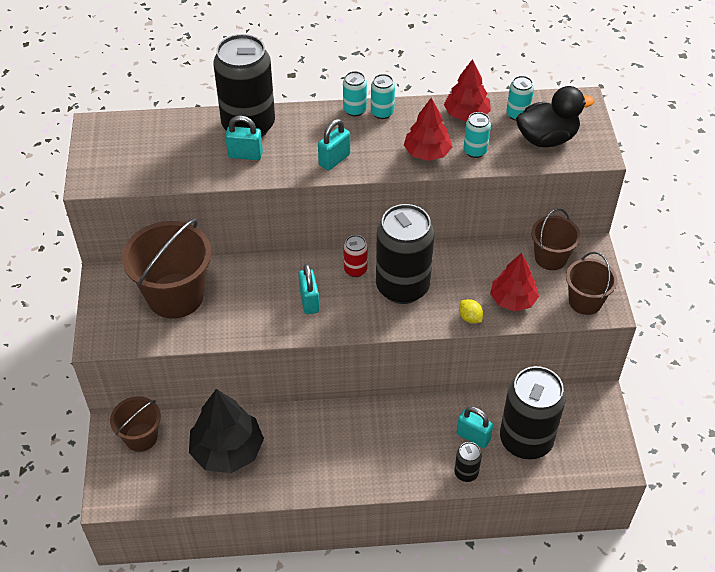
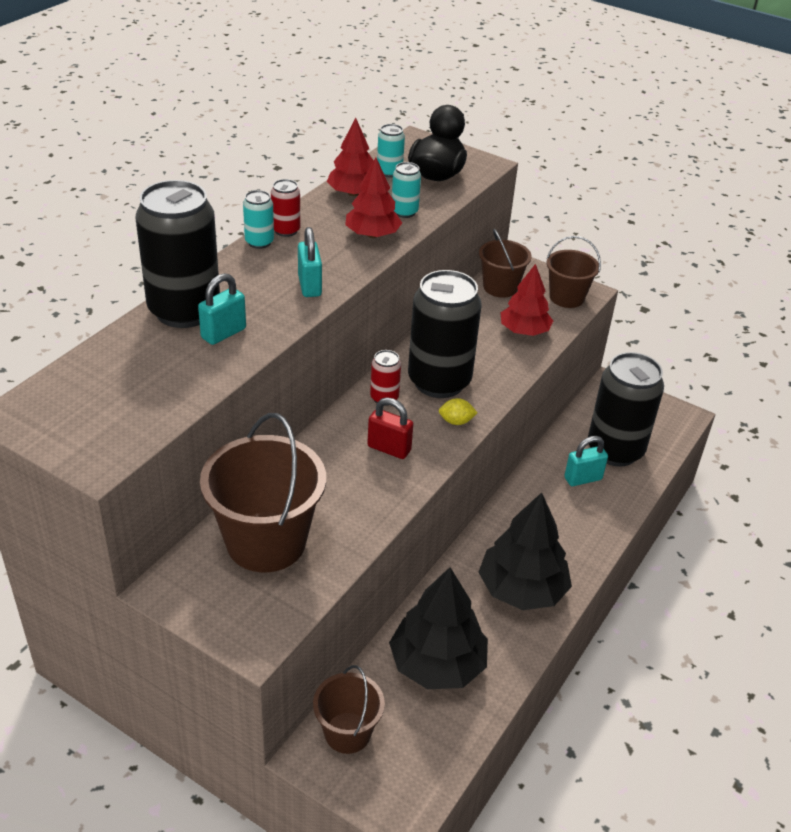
camera: 55 degrees left, 10 degrees down
turquoise padlock [298,264,319,314] -> red padlock [367,397,413,459]
turquoise can [371,74,395,119] -> red can [271,179,300,237]
black can [454,442,482,482] -> none
yellow lemon [459,299,483,323] -> yellow lemon moved to [439,398,477,425]
none -> black tree [478,493,572,610]

